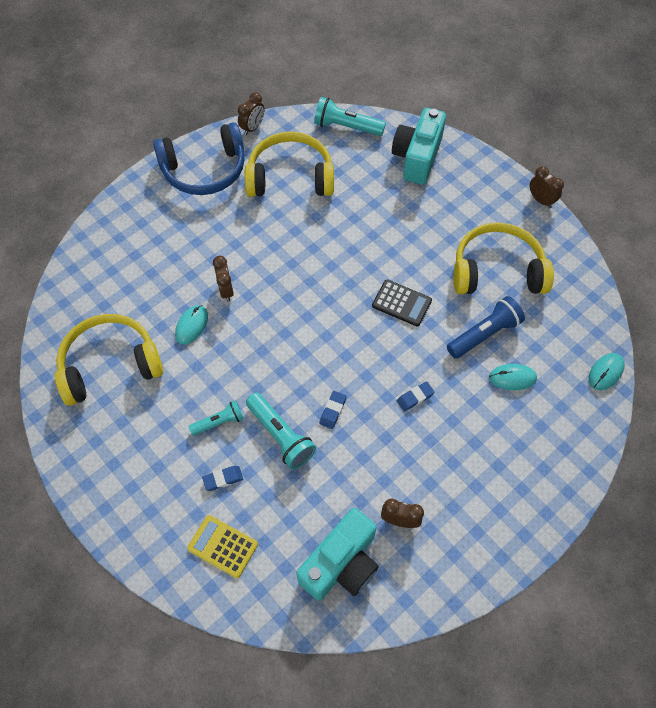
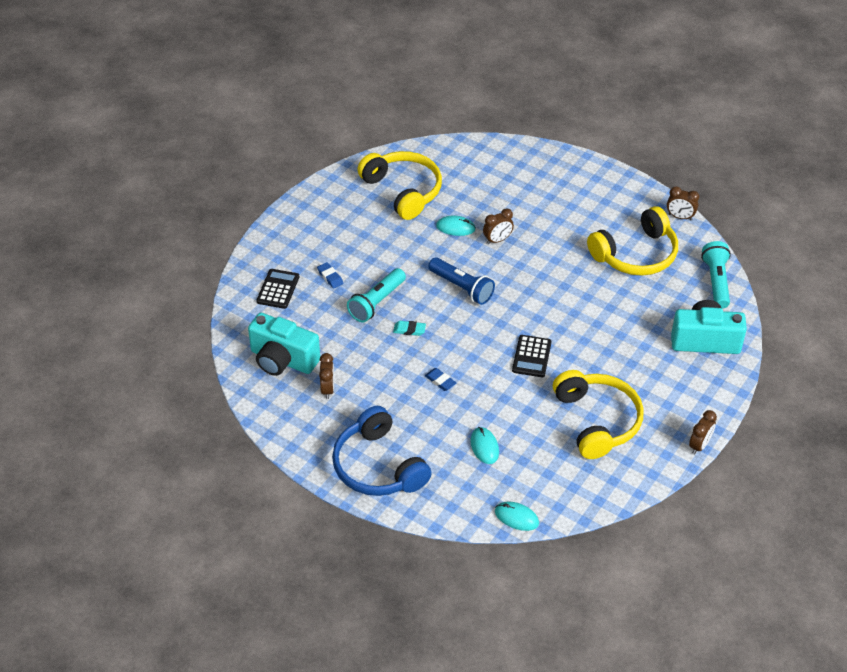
camera: 75 degrees right, 15 degrees down
blue headphones [153,122,245,195] -> blue headphones moved to [332,406,432,496]
yellow calculator [187,515,258,578] -> black calculator [256,269,299,309]
turquoise flashlight [189,400,244,436] -> none
yellow headphones [245,132,334,197] -> yellow headphones turned 75 degrees clockwise [587,206,678,276]
blue eraser [319,391,347,429] -> turquoise eraser [393,321,426,336]
blue flashlight [447,296,525,359] -> blue flashlight moved to [428,257,495,305]

